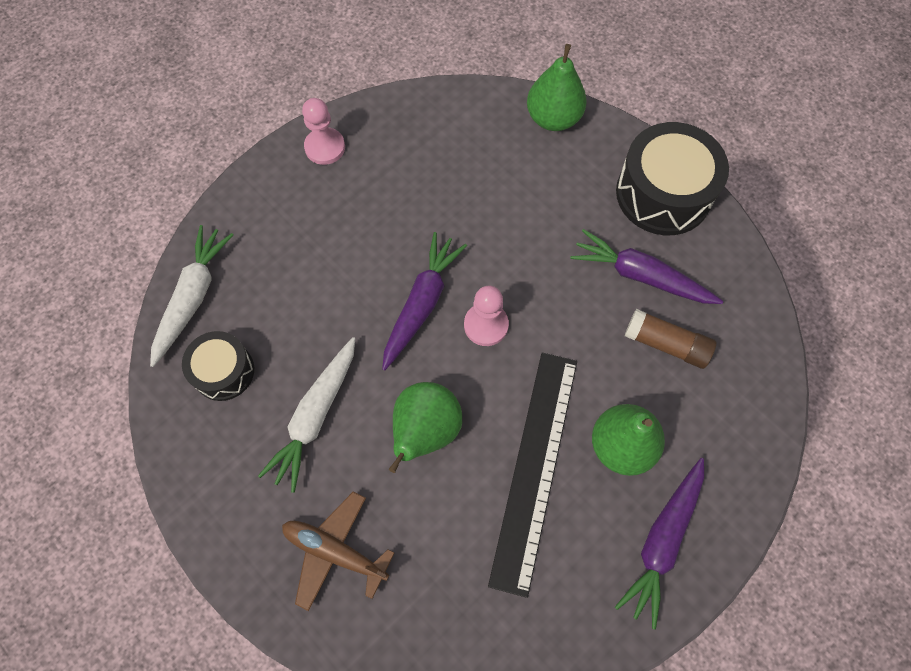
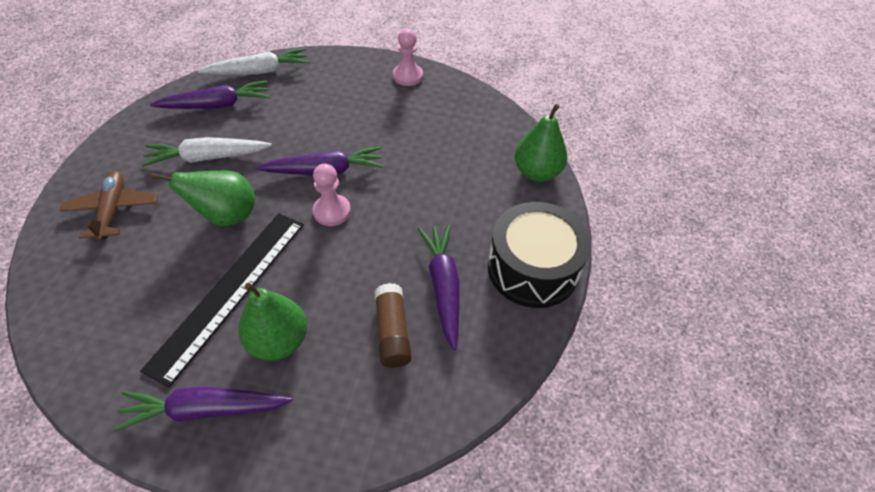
camera: 55 degrees right, 15 degrees down
black drum [182,331,254,401] -> purple carrot [150,80,269,109]
black ruler [488,353,577,598] -> black ruler turned 45 degrees counterclockwise [140,213,304,388]

